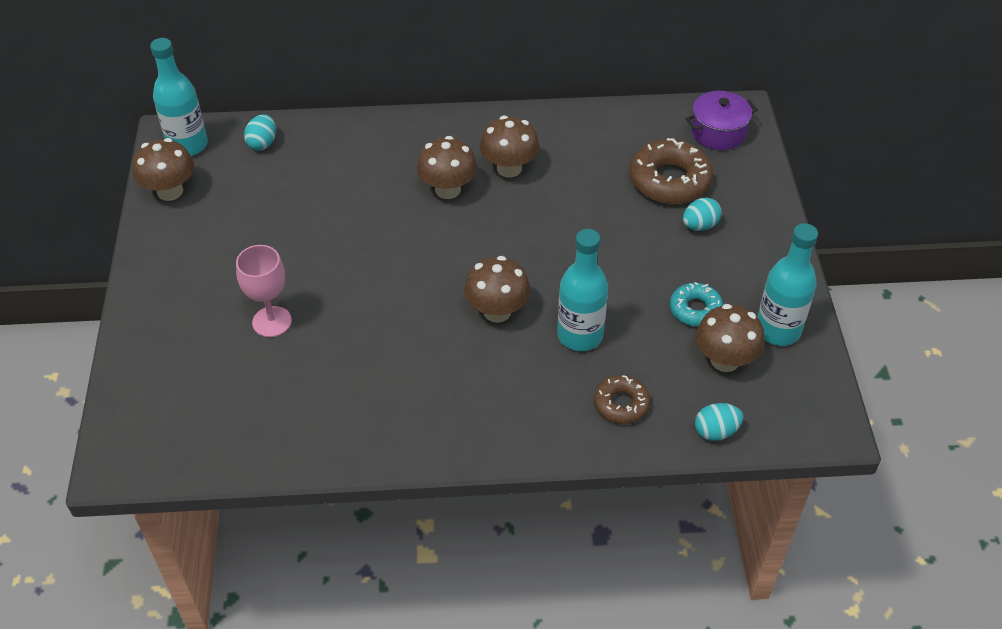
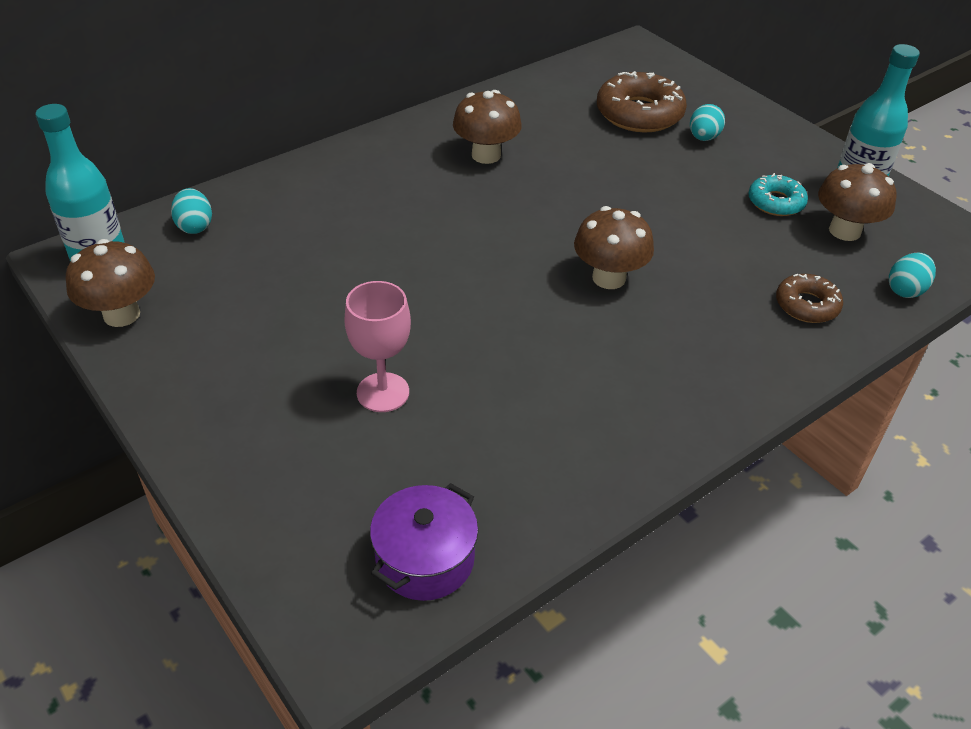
camera: 35 degrees left, 5 degrees down
brown mushroom [417,136,477,199] -> none
turquoise bottle [557,229,608,351] -> none
purple pot [686,91,758,150] -> purple pot moved to [370,483,478,601]

